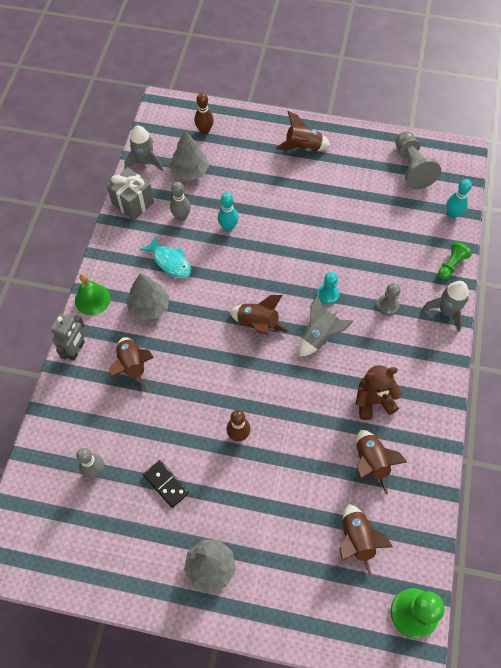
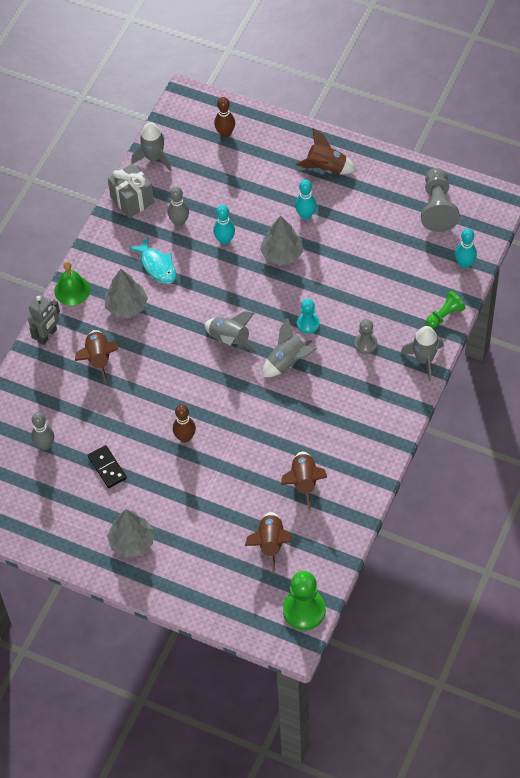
camera: 15 degrees right, 5 degrees down
grey tree [170,131,209,181] -> grey tree moved to [260,216,303,265]
brown rocket [230,295,289,334] -> grey rocket [205,311,259,353]
brown teddy bear [356,365,402,420] -> none
none -> turquoise bowling pin [295,179,317,220]

